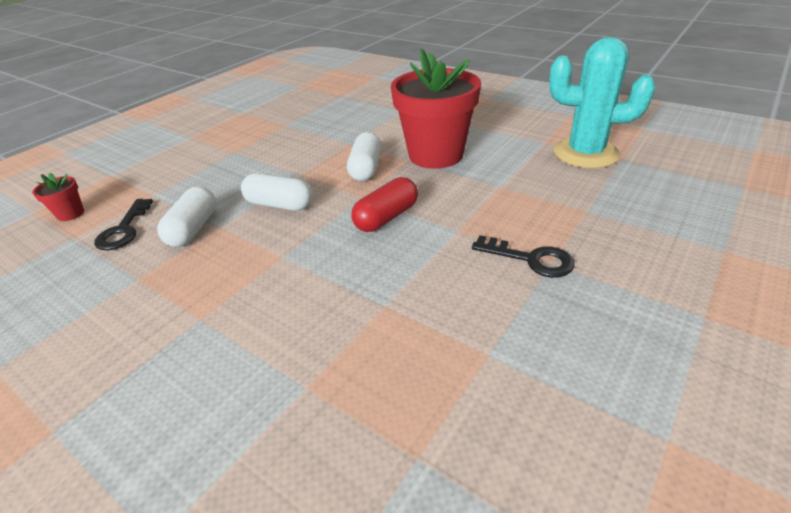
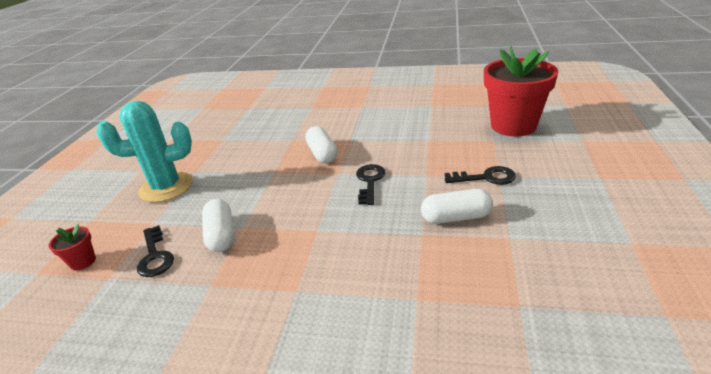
camera: 25 degrees left, 5 degrees down
white capsule [241,173,312,211] -> white capsule moved to [421,189,493,224]
red capsule [351,177,418,232] -> black key [356,164,385,205]
red flower pot [391,48,481,169] -> red flower pot moved to [484,46,558,136]
turquoise cactus [549,37,655,168] -> turquoise cactus moved to [96,101,193,203]

